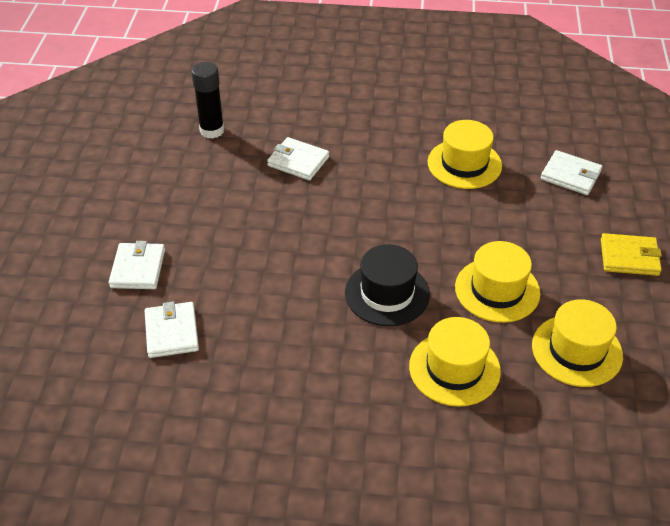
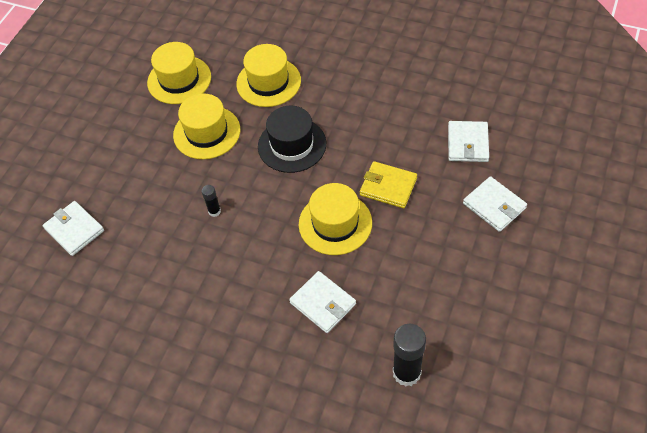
camera: 160 degrees left, 10 degrees up
white wallet [109,241,165,289] -> white wallet turned 60 degrees counterclockwise [463,176,527,232]
yellow hat [428,120,502,189] -> yellow hat moved to [299,183,372,255]
yellow wallet [601,233,662,276] -> yellow wallet moved to [360,161,417,208]
none -> black glue stick [202,185,221,217]

